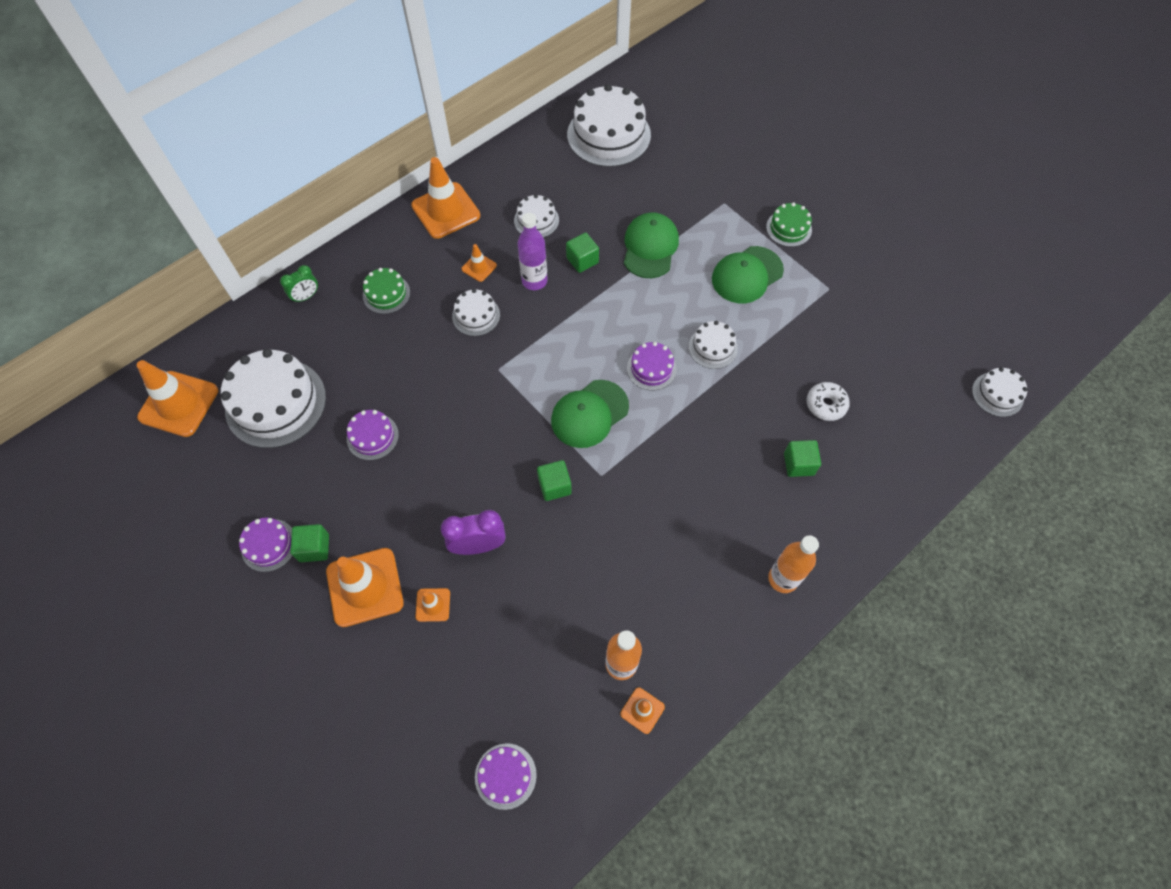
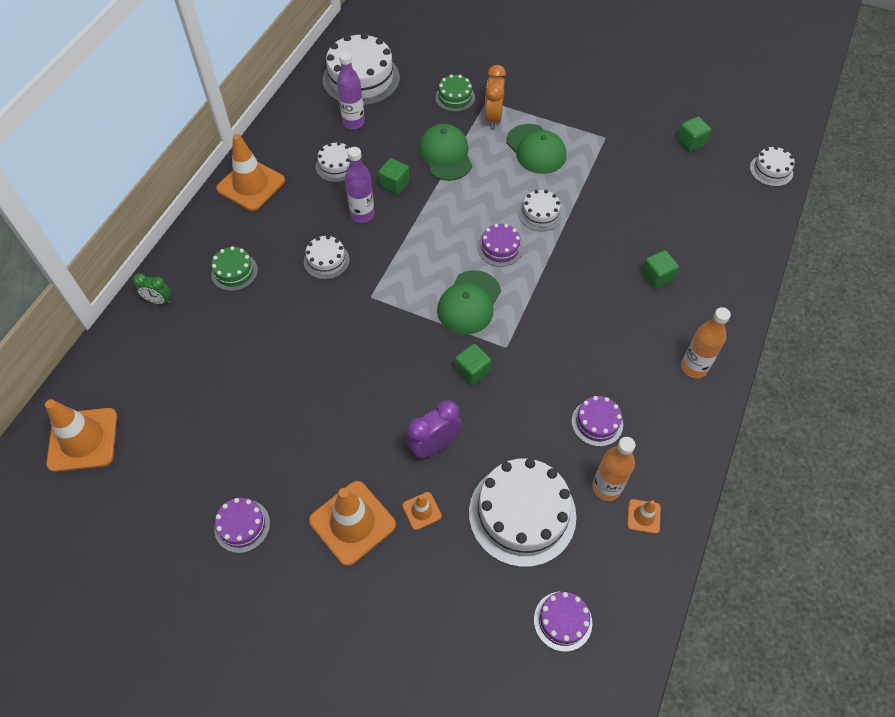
camera: 25 degrees left, 5 degrees down
white cake [221,349,326,448] -> white cake moved to [469,458,577,567]
green clock [280,265,318,303] -> green clock turned 75 degrees clockwise [133,273,171,304]
green cube [290,524,329,562] -> green cube moved to [677,116,711,152]
purple cake [347,410,399,460] -> purple cake moved to [572,396,623,447]
orange traffic cone [462,244,497,282] -> none
green cap [712,246,784,303] -> green cap turned 60 degrees counterclockwise [506,124,566,174]
green cake [766,202,812,247] -> green cake moved to [435,75,475,112]
white donut [806,382,850,421] -> none
none -> purple bottle [337,52,365,129]
none -> orange clock [485,65,506,129]

